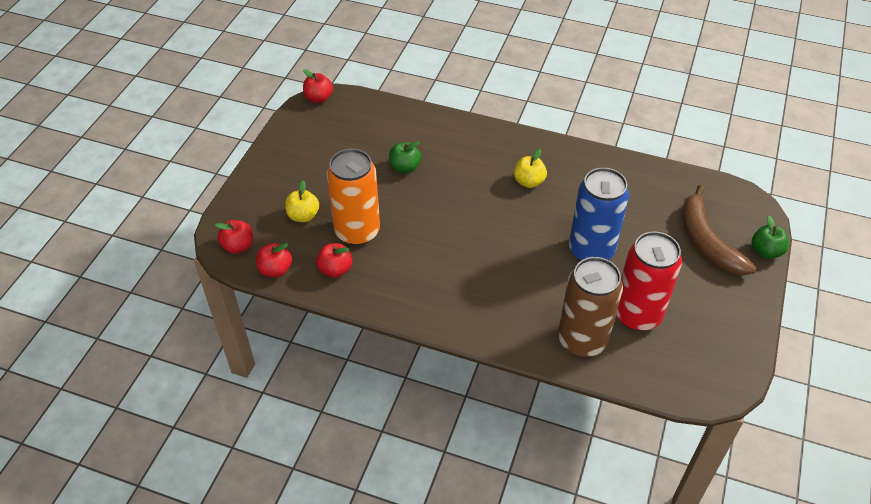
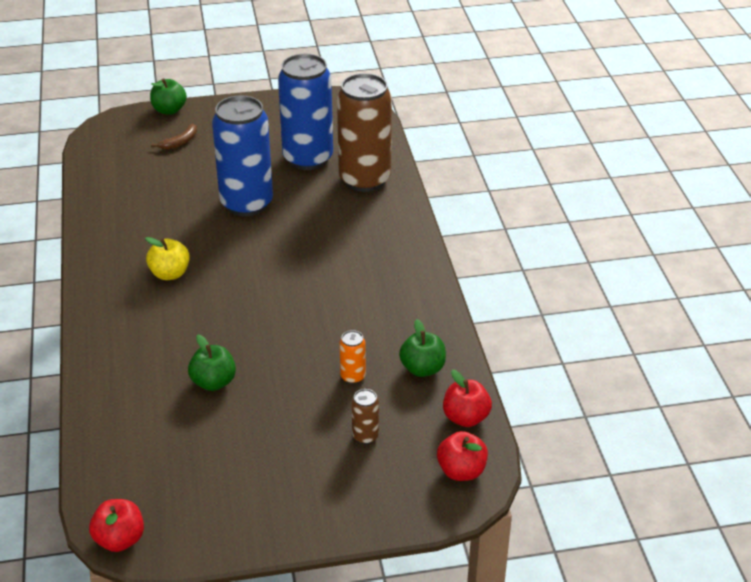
camera: 120 degrees left, 10 degrees down
yellow apple [285,180,319,222] -> brown can [352,389,379,444]
red apple [316,243,352,278] -> green apple [399,319,446,377]
orange can [327,149,380,246] -> orange can [340,330,366,384], size x0.40
red can [616,232,682,331] -> blue can [278,54,333,170]
brown banana [682,185,756,276] -> brown banana [151,124,197,150], size x0.43

